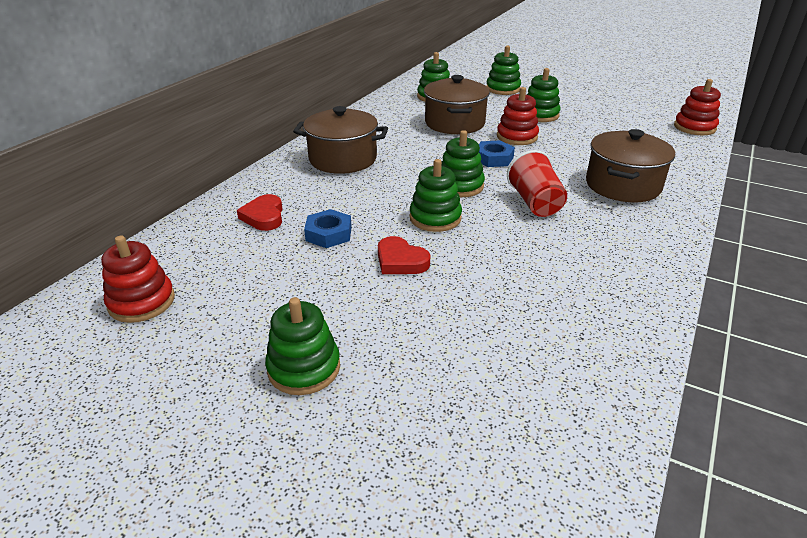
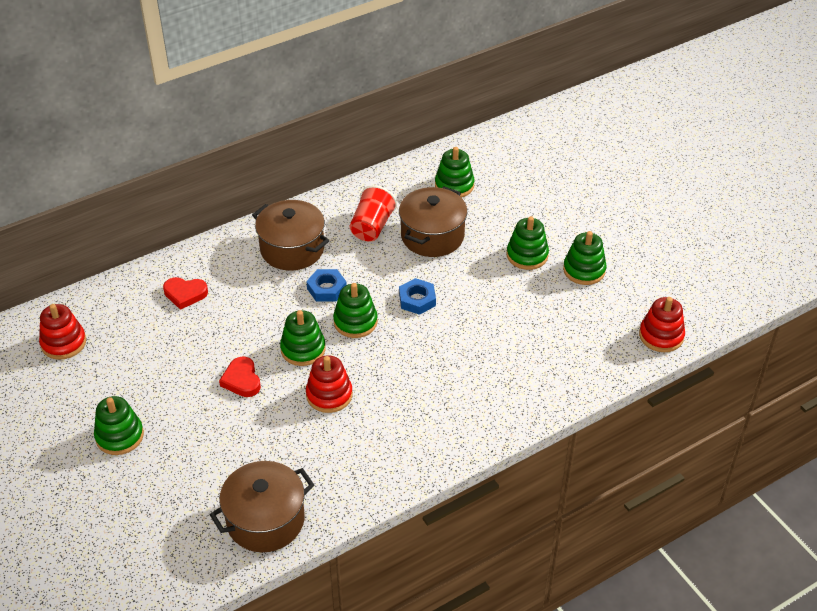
camera: 30 degrees right, 10 degrees up
red heart [237,194,282,231] -> red heart turned 105 degrees counterclockwise [163,277,208,310]
blue nut [304,209,352,248] -> blue nut moved to [306,269,347,302]
green stacking toy [486,45,521,95] -> green stacking toy moved to [563,231,607,285]
red stacking toy [497,87,539,145] -> red stacking toy moved to [306,355,353,413]
red cup [507,150,567,217] -> red cup moved to [350,185,397,242]
brown pot [586,129,675,202] -> brown pot moved to [210,461,314,552]

